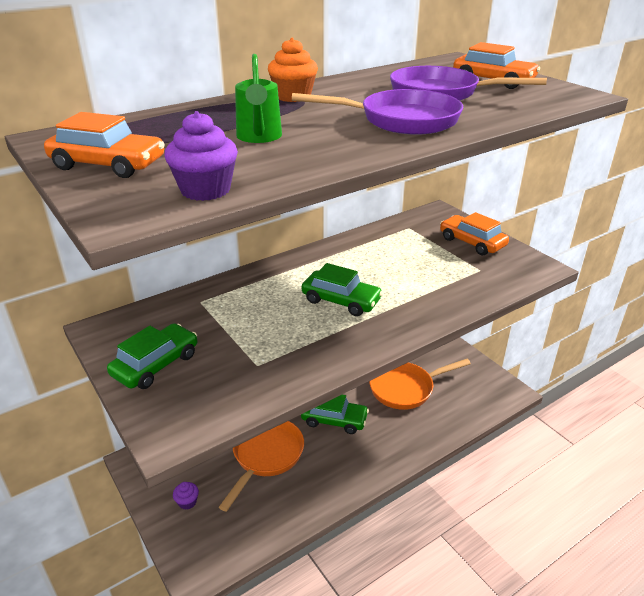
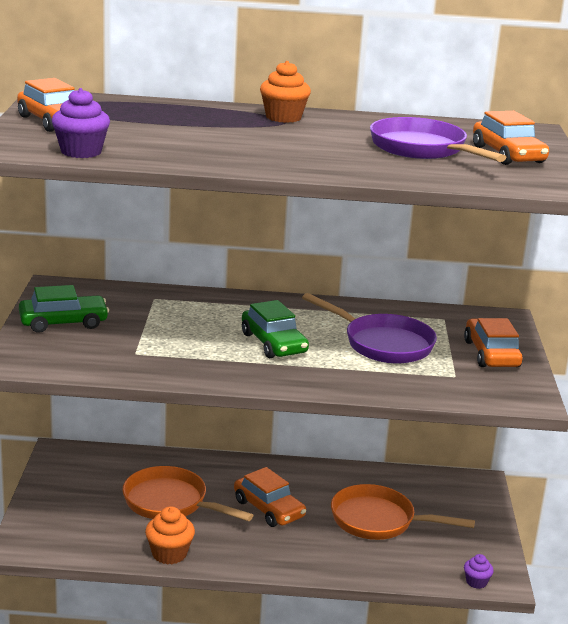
camera: 35 degrees right, 10 degrees down
purple cupcake [173,482,199,510] -> purple cupcake moved to [464,554,494,589]
orange pan [219,421,304,511] -> orange pan turned 120 degrees counterclockwise [122,466,253,521]
green watering can [235,54,282,143] -> none
purple pan [292,89,463,135] -> purple pan moved to [302,293,437,363]
green car [301,395,369,434] -> orange car [234,467,306,527]
none -> orange cupcake [145,506,195,564]

